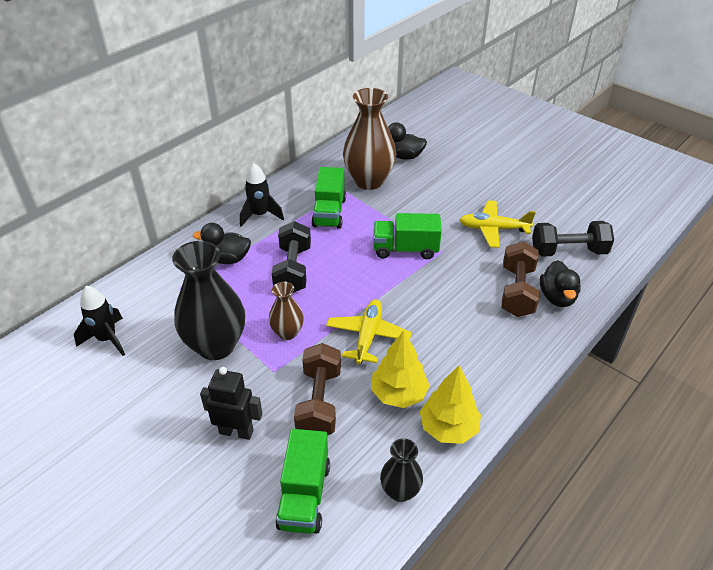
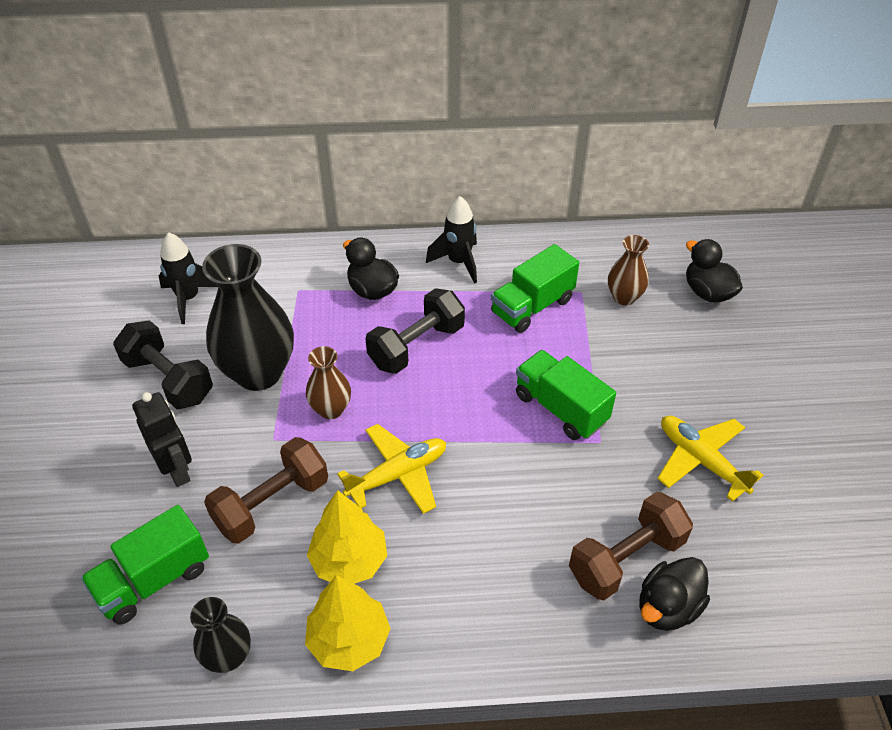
camera: 45 degrees right, 5 degrees up
brown vase [343,88,396,190] -> brown vase [608,235,649,305], size x0.52
black dumbbell [532,221,614,257] -> black dumbbell moved to [113,320,213,409]

